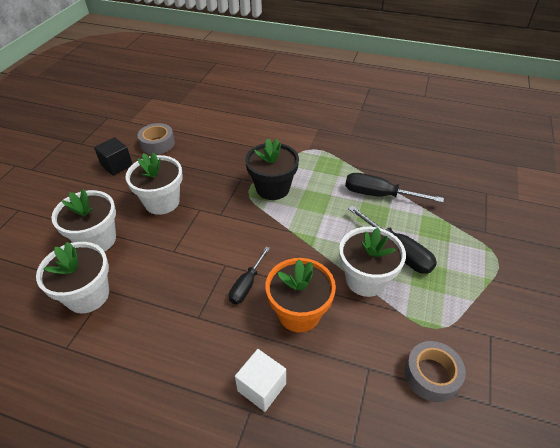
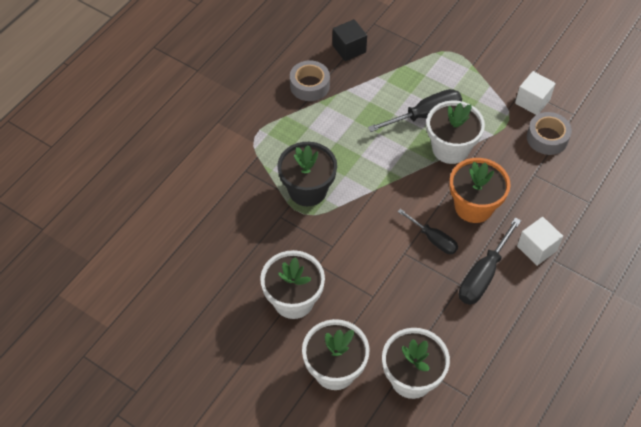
camera: 75 degrees left, 10 degrees up
black cube [94,137,132,176] -> black cube moved to [332,19,367,61]
grey tape [137,123,175,154] -> grey tape moved to [290,60,330,101]
black screwdriver [345,173,444,203] -> black screwdriver moved to [459,218,521,305]
none -> white cube [515,71,556,115]

